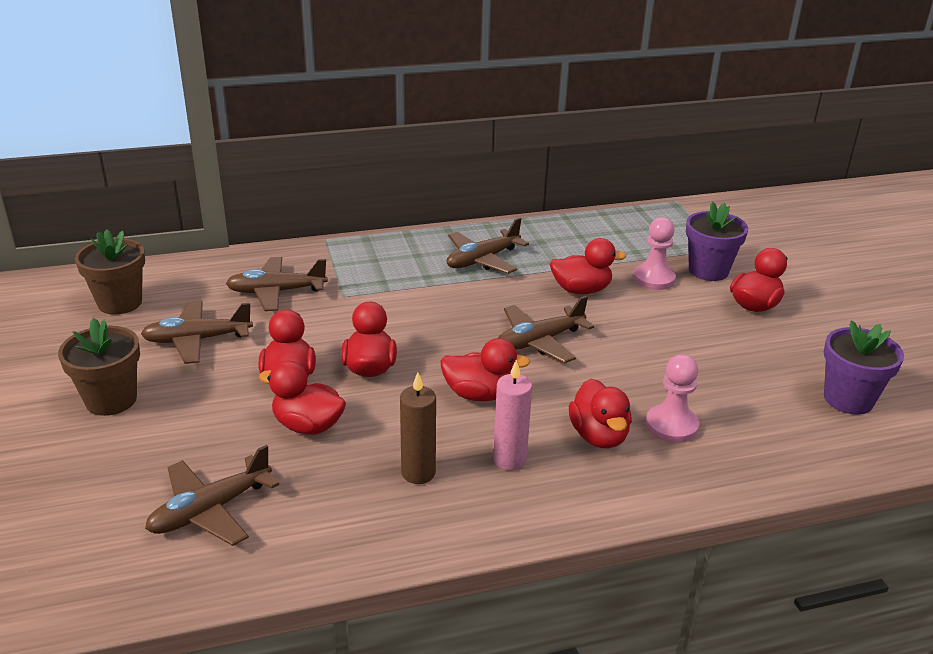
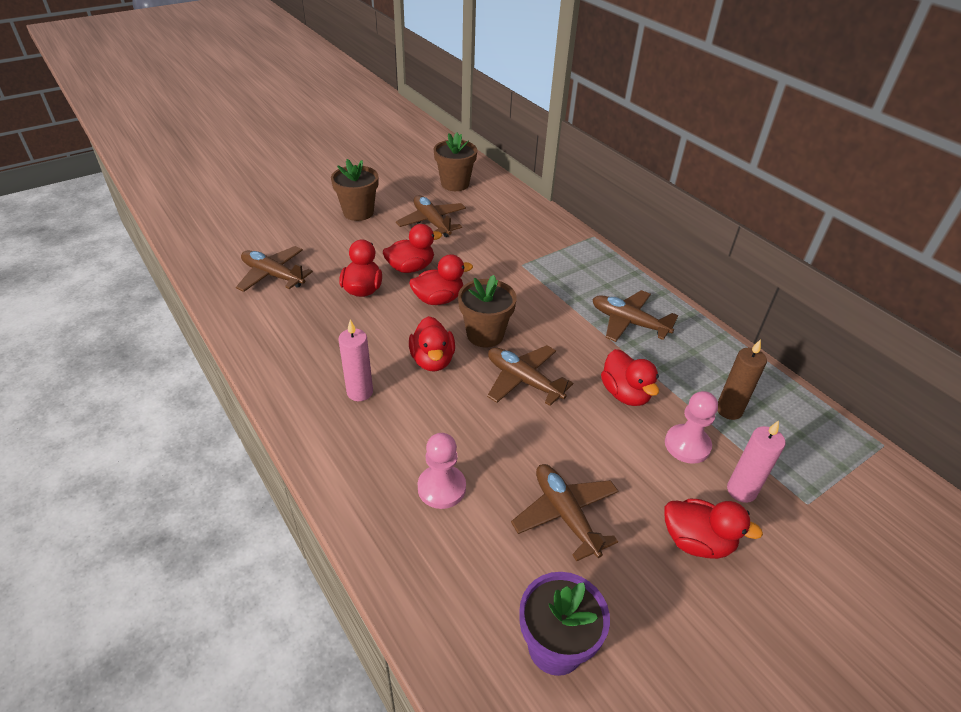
camera: 70 degrees right, 10 degrees up
brown plane [226,257,328,311] -> brown plane moved to [511,464,618,562]
brown candle [400,372,436,484] -> brown candle moved to [717,339,767,420]
red duck [569,379,632,448] -> none
purple flower pot [686,202,748,281] -> pink candle [727,421,785,503]
none -> brown flower pot [458,275,517,348]

